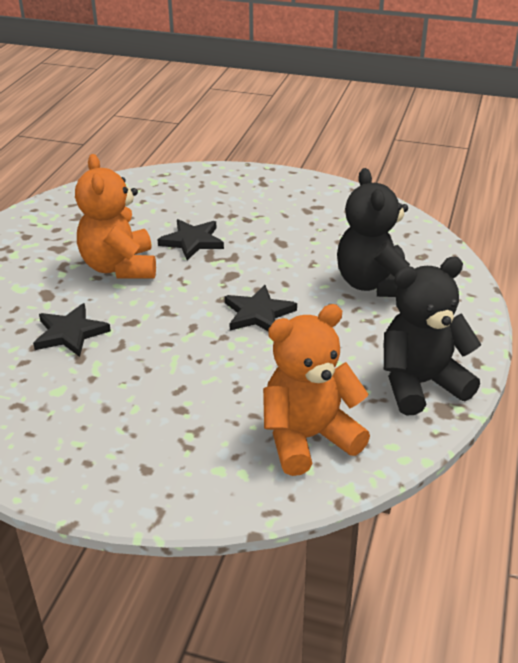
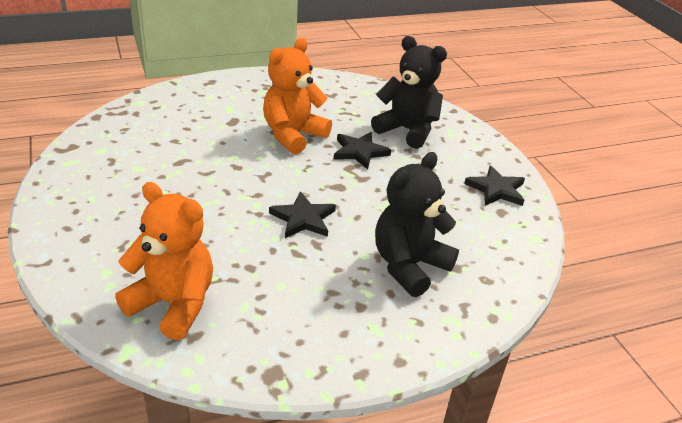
camera: 50 degrees right, 0 degrees up
black star [33,303,111,357] -> black star moved to [464,166,525,206]
black teddy bear [383,257,481,416] -> black teddy bear moved to [371,36,447,149]

